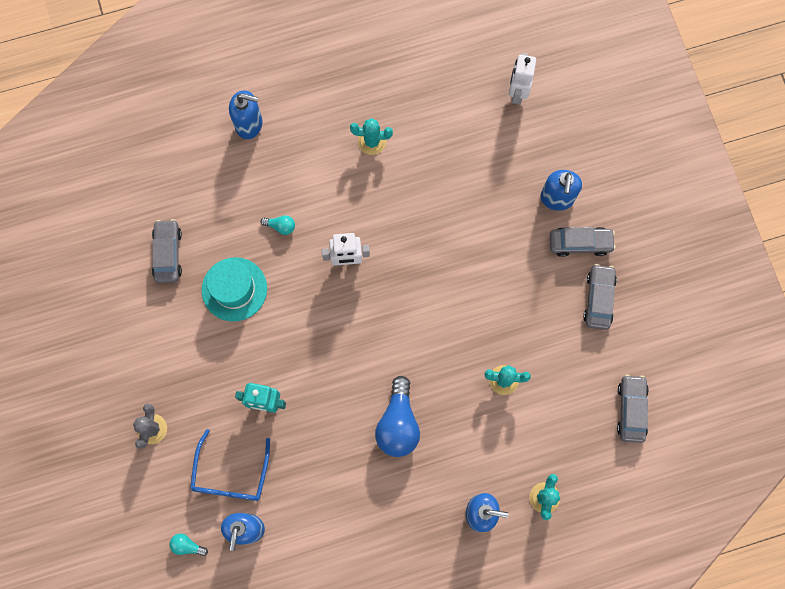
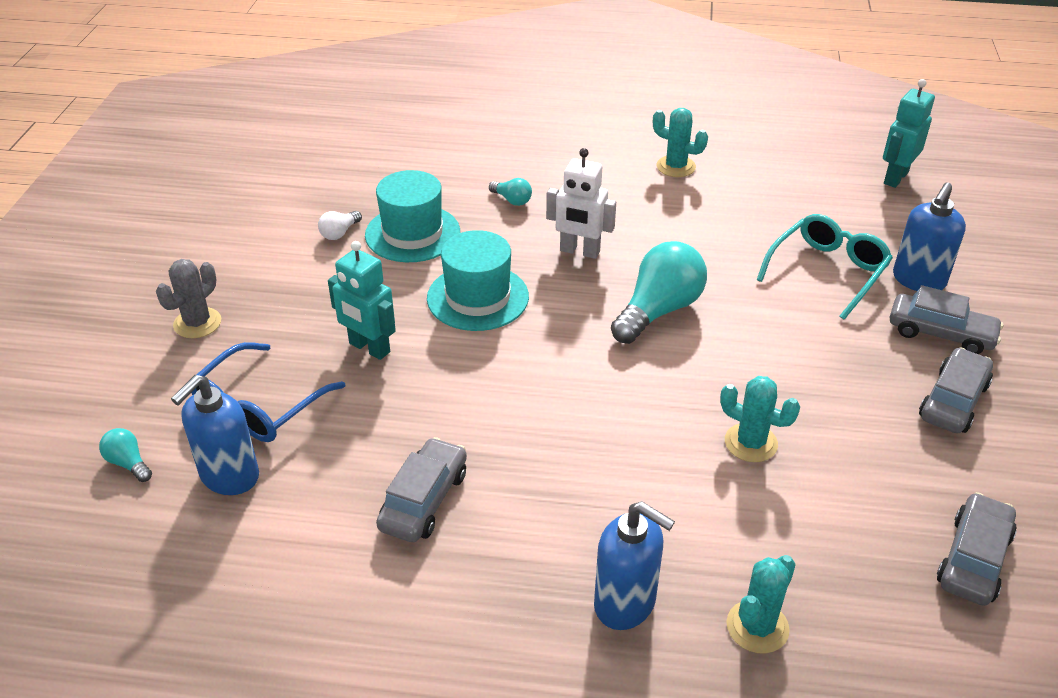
camera: 25 degrees right, 35 degrees down
grey car [152,219,182,283] -> grey car moved to [376,437,467,542]
blue soap dispenser [229,90,263,139] -> none
blue light bulb [375,376,420,457] -> none
white robot [509,53,536,105] -> turquoise robot [883,79,935,188]
none -> white light bulb [318,211,362,240]
none -> turquoise hat [427,230,529,331]
none -> turquoise light bulb [611,241,707,344]
none -> turquoise glasses [757,214,893,320]

